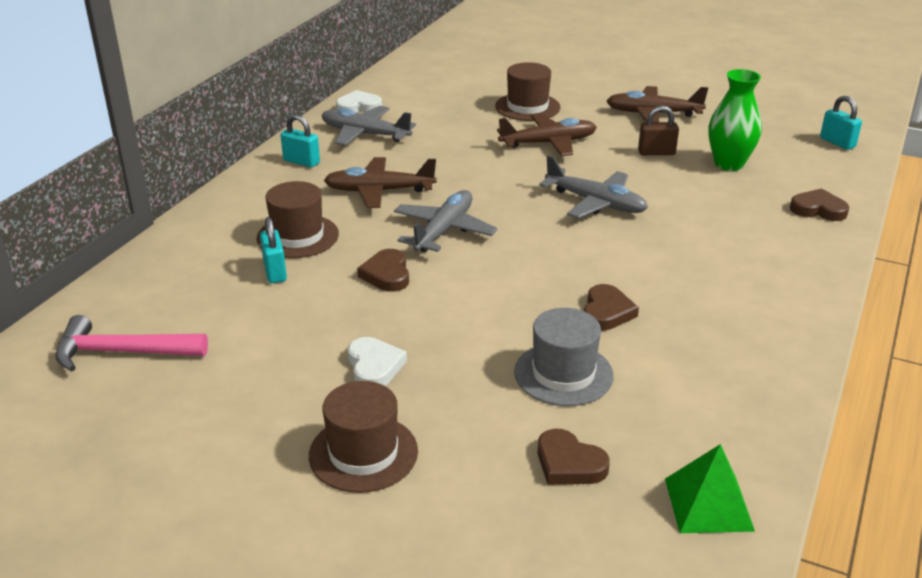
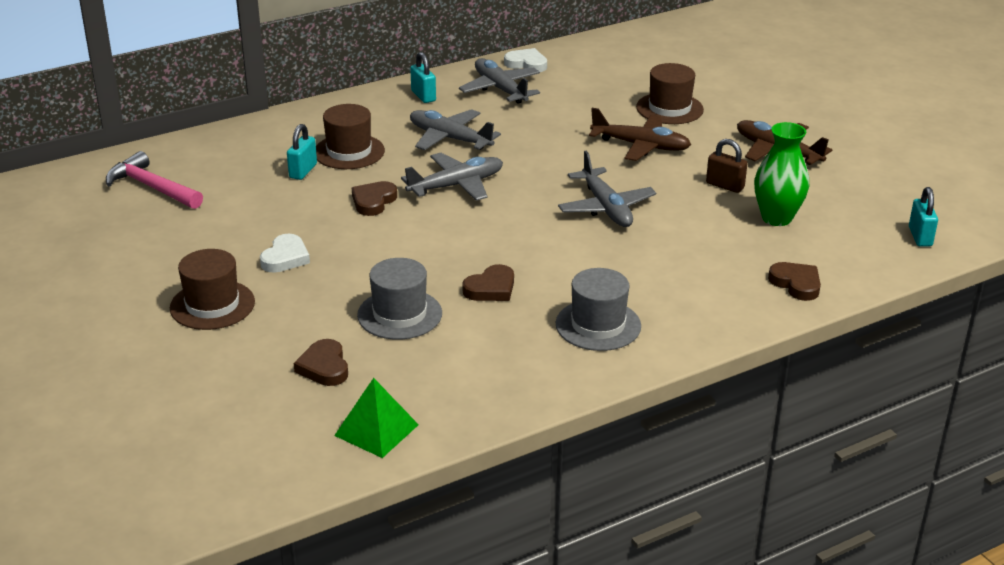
camera: 35 degrees right, 0 degrees up
brown plane [324,157,436,208] -> grey plane [410,109,501,150]
none -> grey hat [556,268,641,351]

